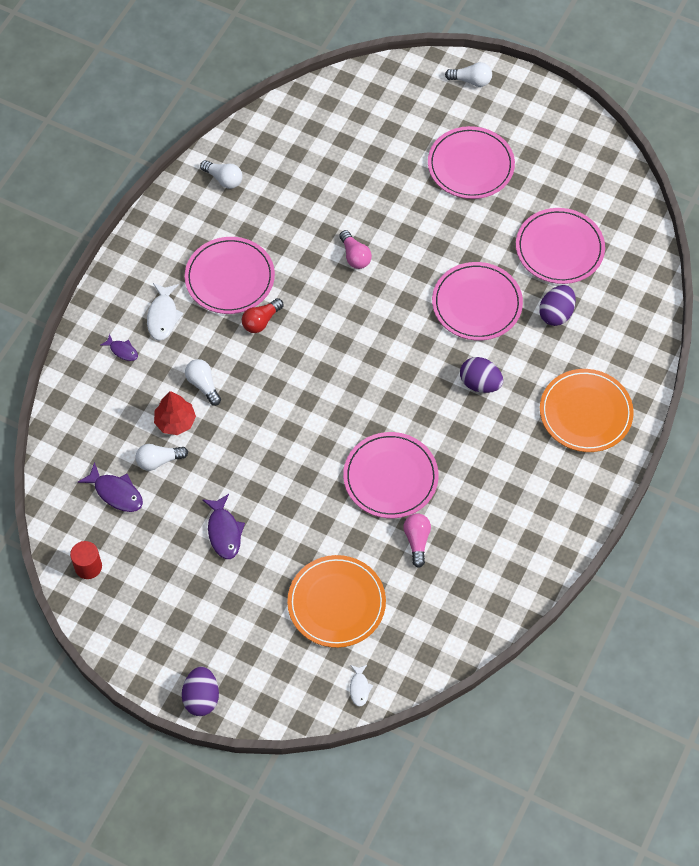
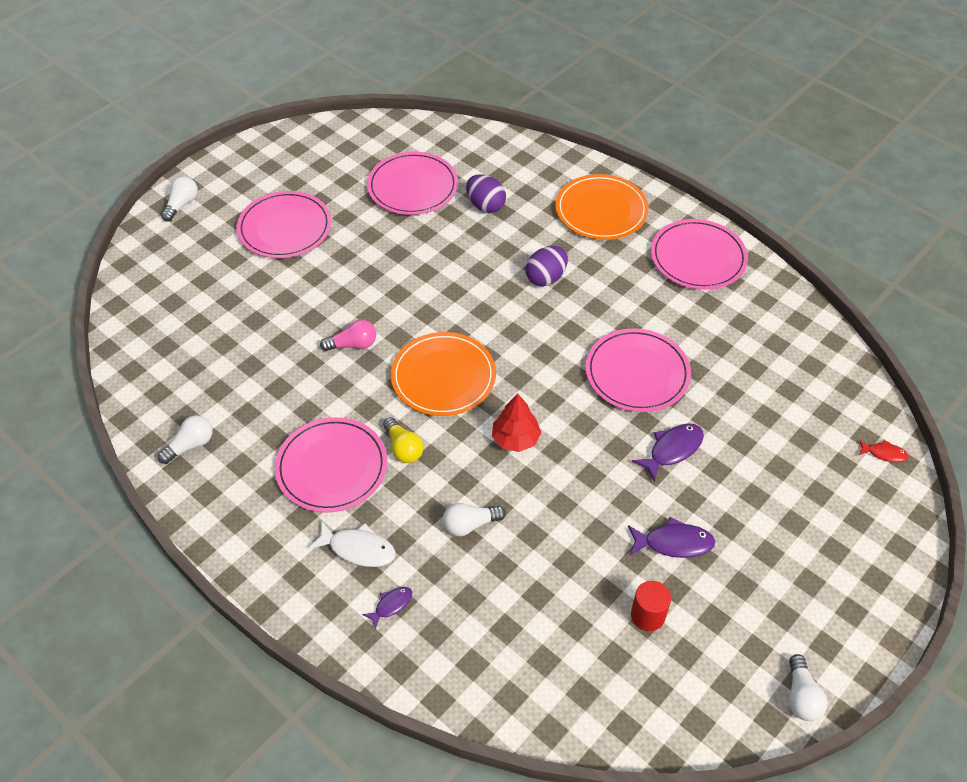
camera: 75 degrees left, 10 degrees down
red cylinder [70,541,102,579] -> red cylinder moved to [631,581,671,631]
purple fish [78,462,143,512] -> purple fish moved to [632,423,704,482]
white light bulb [135,444,188,471] -> white light bulb moved to [789,654,828,721]
red tree [154,391,196,435] -> red tree moved to [492,394,541,452]
purple egg [182,667,219,716] -> none
red light bulb [242,298,284,333] -> yellow light bulb [383,417,424,463]
orange plate [287,555,386,648] -> orange plate moved to [391,332,496,416]
white fish [350,665,373,707] -> red fish [859,439,909,462]
pink light bulb [404,513,431,568] -> none
pink plate [432,262,523,340] -> pink plate moved to [651,219,748,290]

